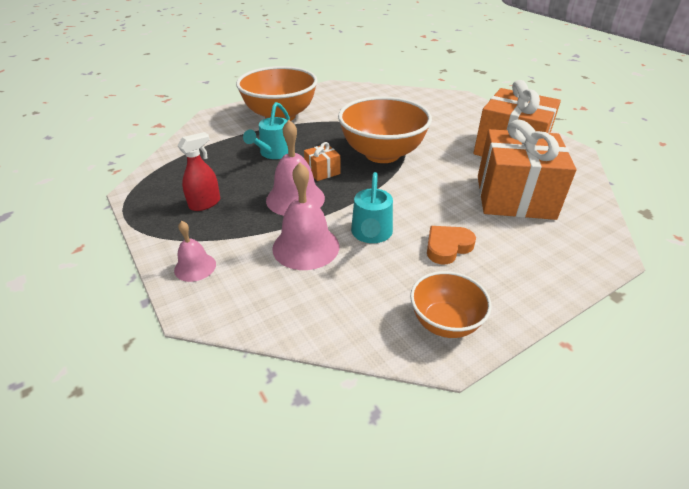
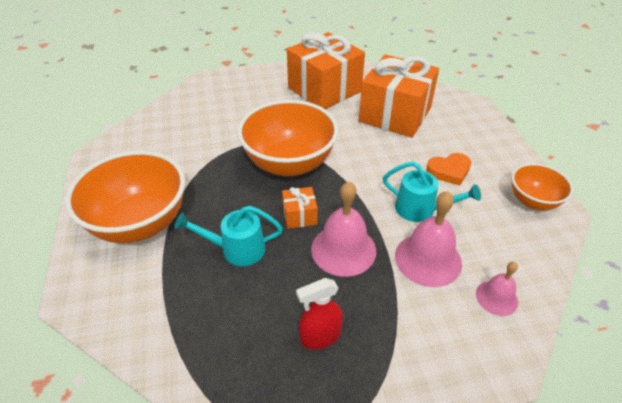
camera: 70 degrees left, 5 degrees up
pink bell [174,221,216,282] -> pink bell moved to [476,262,518,316]
red spray bottle [177,132,220,211] -> red spray bottle turned 90 degrees counterclockwise [296,278,343,349]
turquoise watering can [243,102,290,159] -> turquoise watering can turned 135 degrees clockwise [174,206,283,266]
orange heart [427,226,476,264] -> orange heart turned 90 degrees counterclockwise [426,153,471,186]

